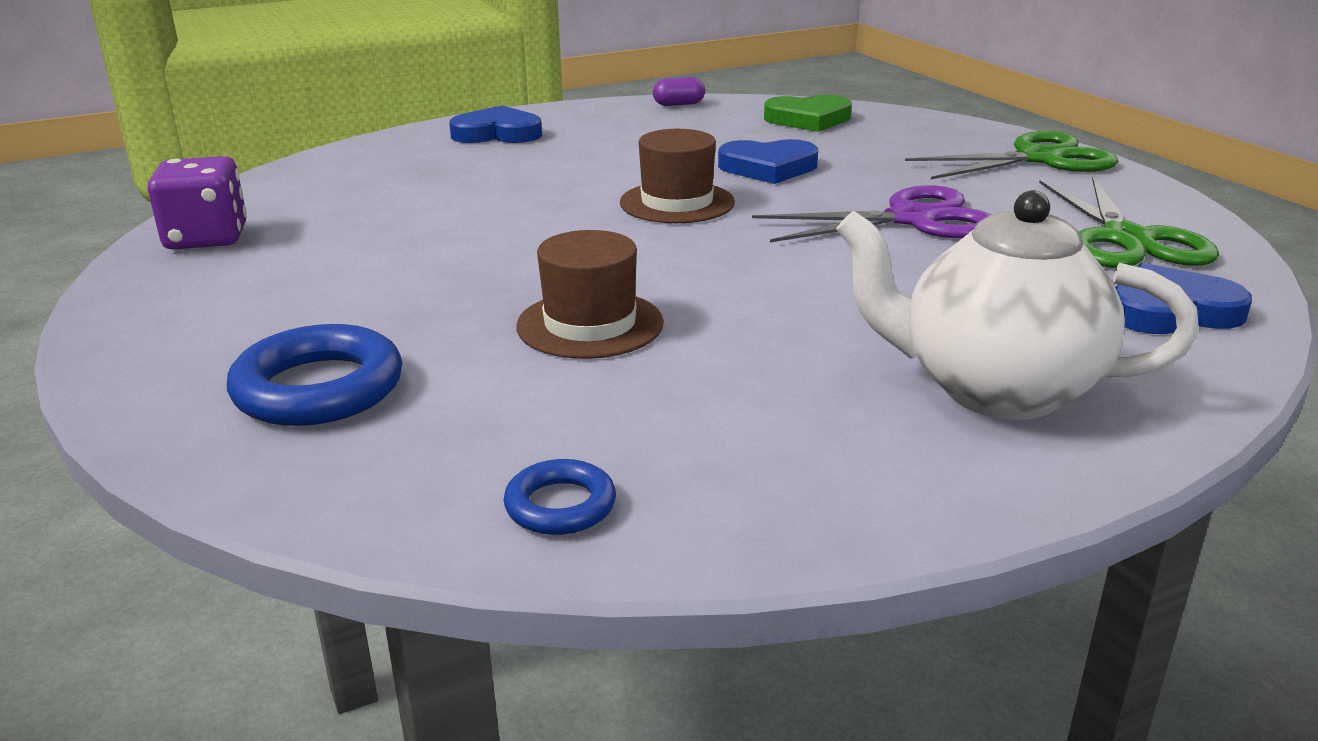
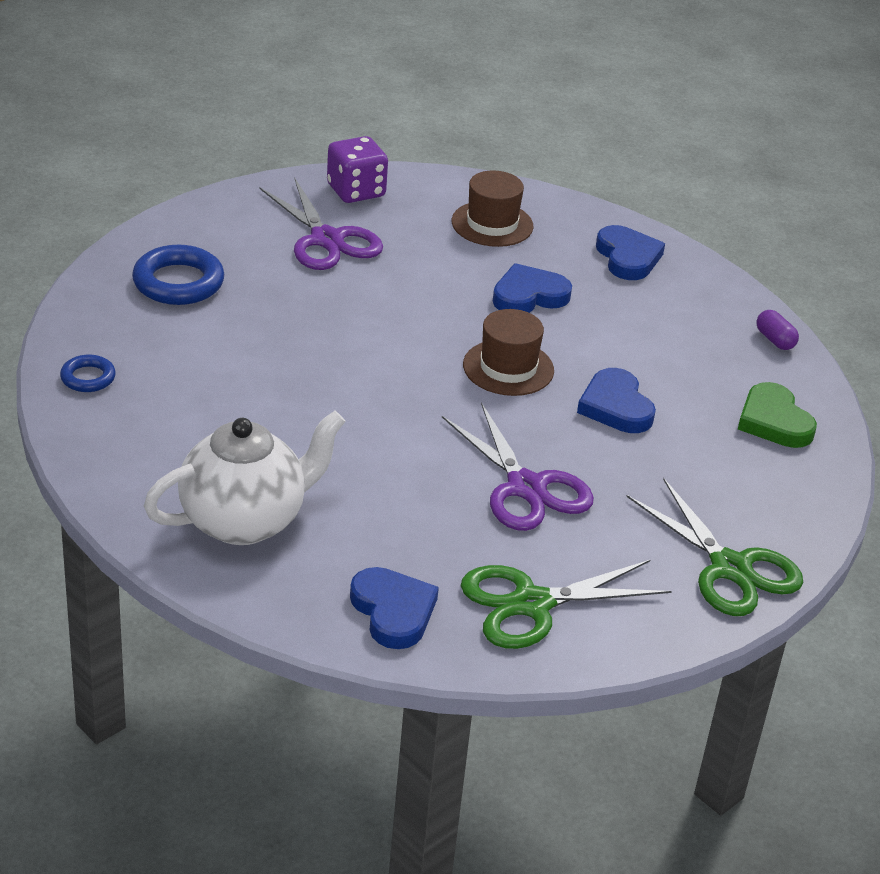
camera: 70 degrees right, 10 degrees up
brown hat [516,230,664,359] -> brown hat moved to [452,170,534,247]
white teapot [836,190,1199,420] -> white teapot turned 60 degrees clockwise [144,411,345,545]
none -> purple scissors [260,177,383,270]
none -> blue heart [493,263,572,313]

